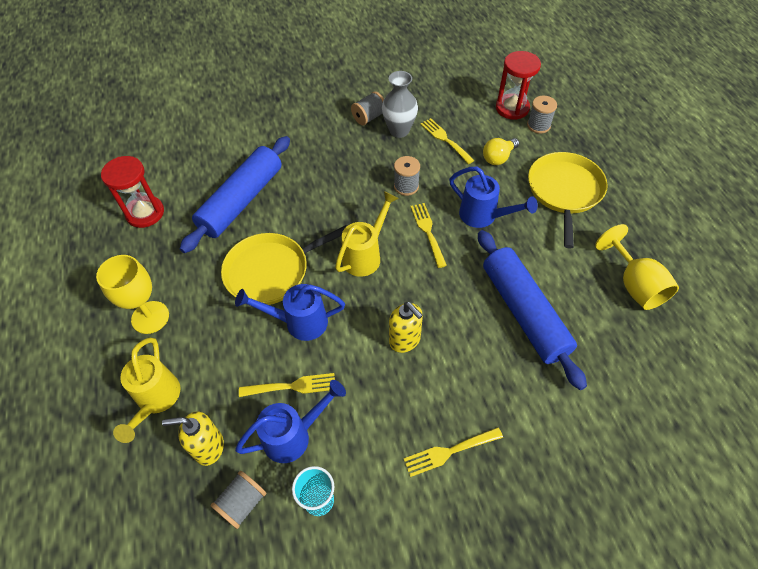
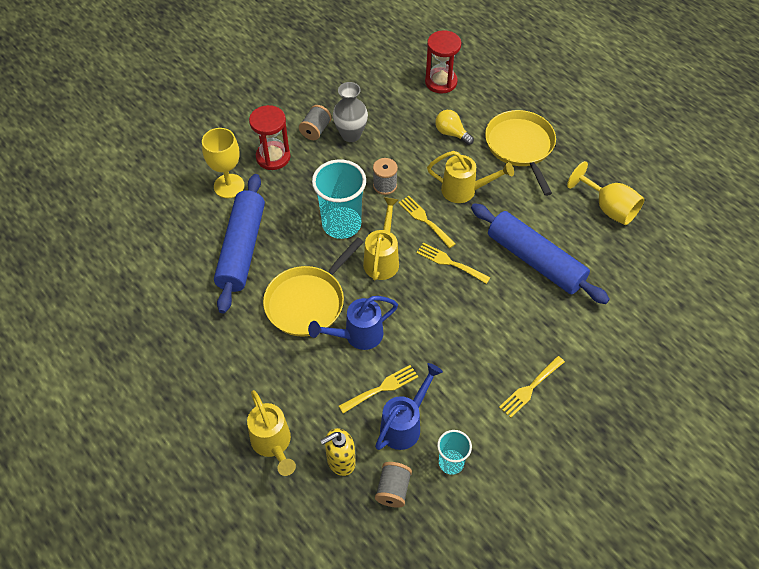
camera: 25 degrees left, 0 degrees up
yellow goblet [96,255,169,334] -> yellow goblet moved to [202,128,244,198]
red hourglass [101,156,164,228] -> red hourglass moved to [249,105,291,170]
yellow soap dispenser [389,302,423,353] -> none
yellow fork [421,118,475,164] -> yellow fork moved to [416,242,490,284]
blue watering can [449,166,538,228] -> yellow watering can [427,151,514,203]
yellow light bulb [483,138,519,165] -> yellow light bulb turned 105 degrees clockwise [435,110,474,145]
grey spool [527,96,557,134] -> none
none -> turquoise cup [312,159,366,239]

